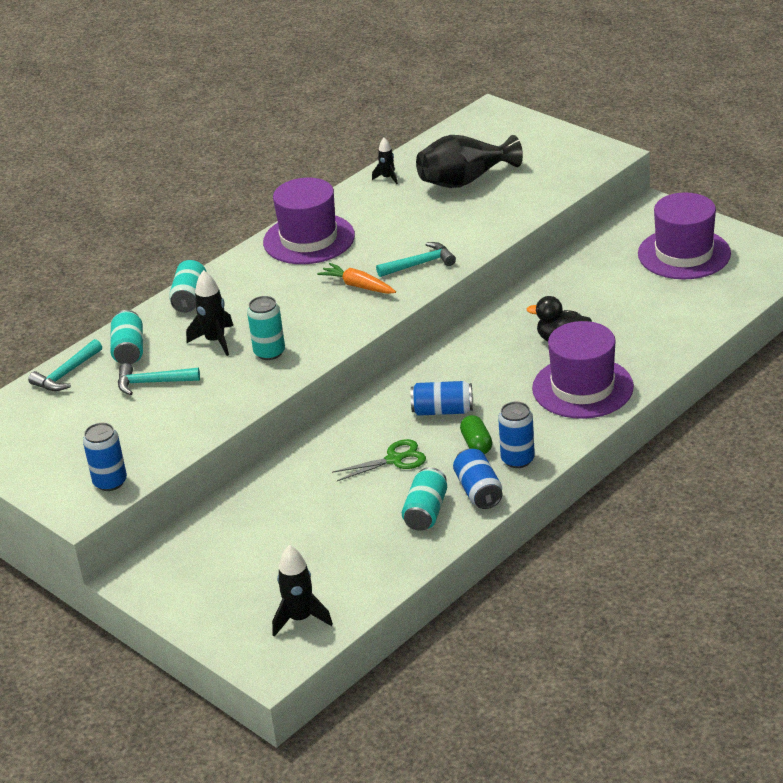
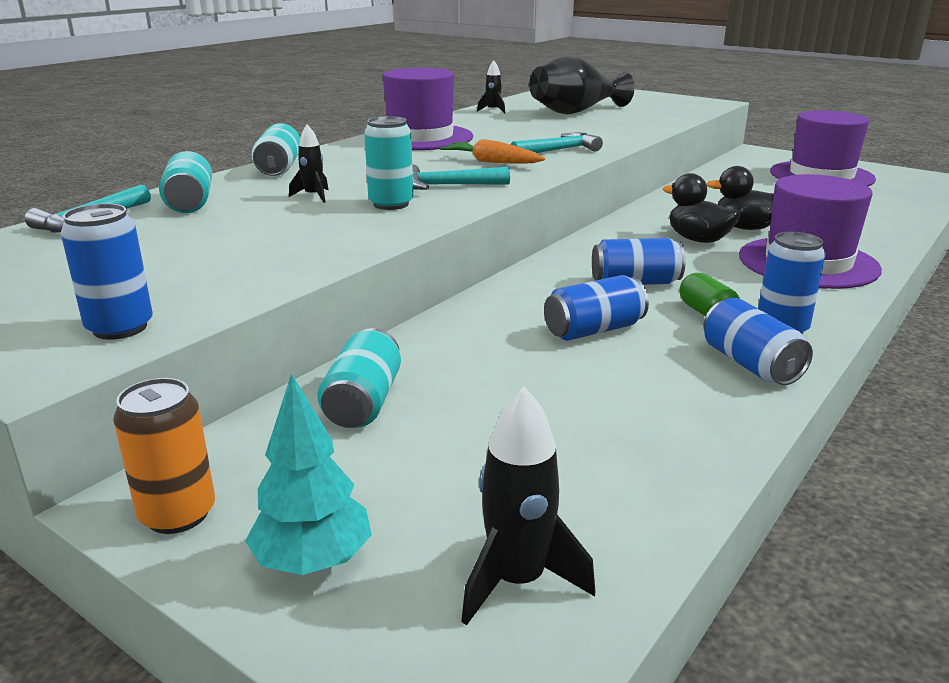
camera: 10 degrees left, 10 degrees down
turquoise hammer [118,363,200,395] -> turquoise hammer moved to [412,164,510,190]
black rocket [186,270,233,356] -> black rocket [289,124,328,203], size x0.61
green scissors [332,439,426,481] -> blue can [544,275,649,341]
turquoise can [402,467,447,531] -> turquoise can moved to [317,328,401,428]
none -> orange can [113,378,215,534]
none -> turquoise tree [245,373,371,575]
none -> black duck [663,173,740,243]

